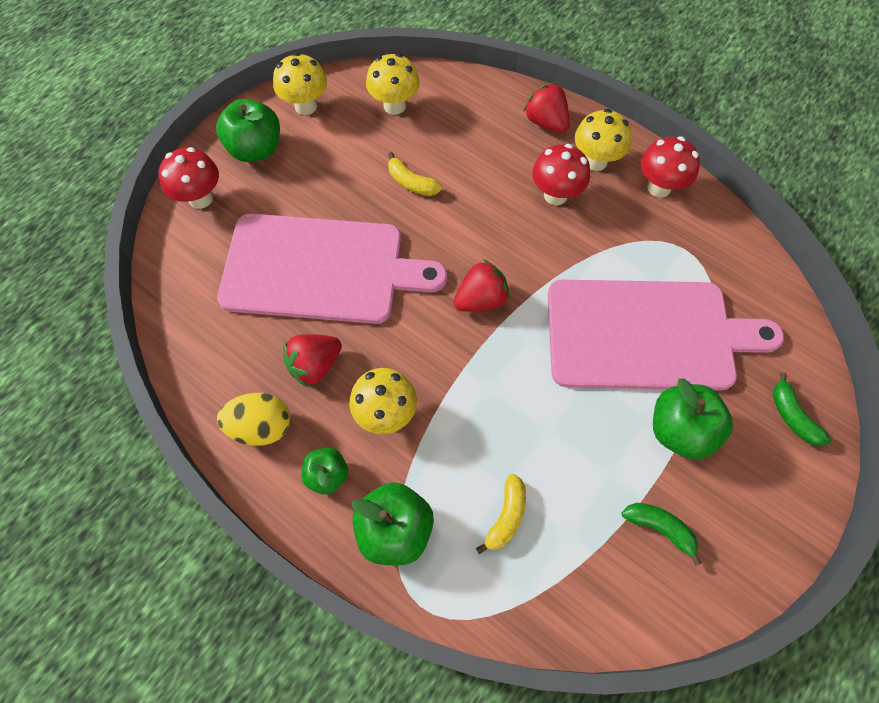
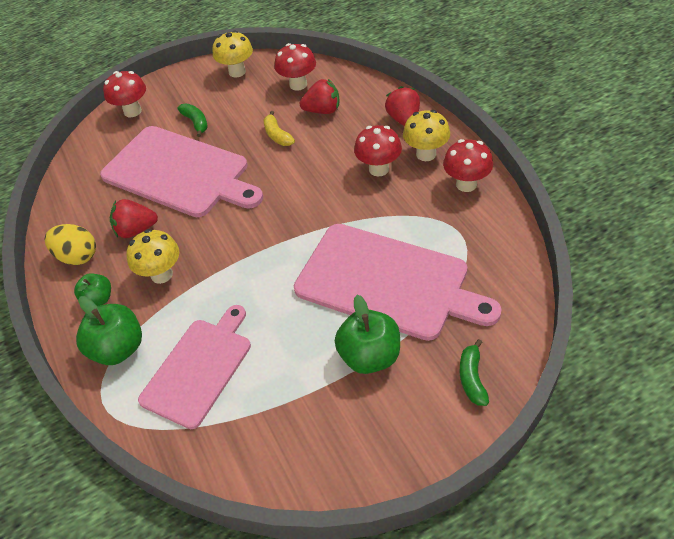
camera: 30 degrees right, 15 degrees down
green apple [216,99,280,162] -> none
yellow mushroom [366,53,420,115] -> red mushroom [275,43,316,91]
red strawberry [453,259,510,312] -> red strawberry moved to [300,79,339,114]
yellow banana [476,474,526,554] -> pink cutting board [138,305,251,429]
green banana [622,503,702,566] -> green banana moved to [177,104,208,137]

